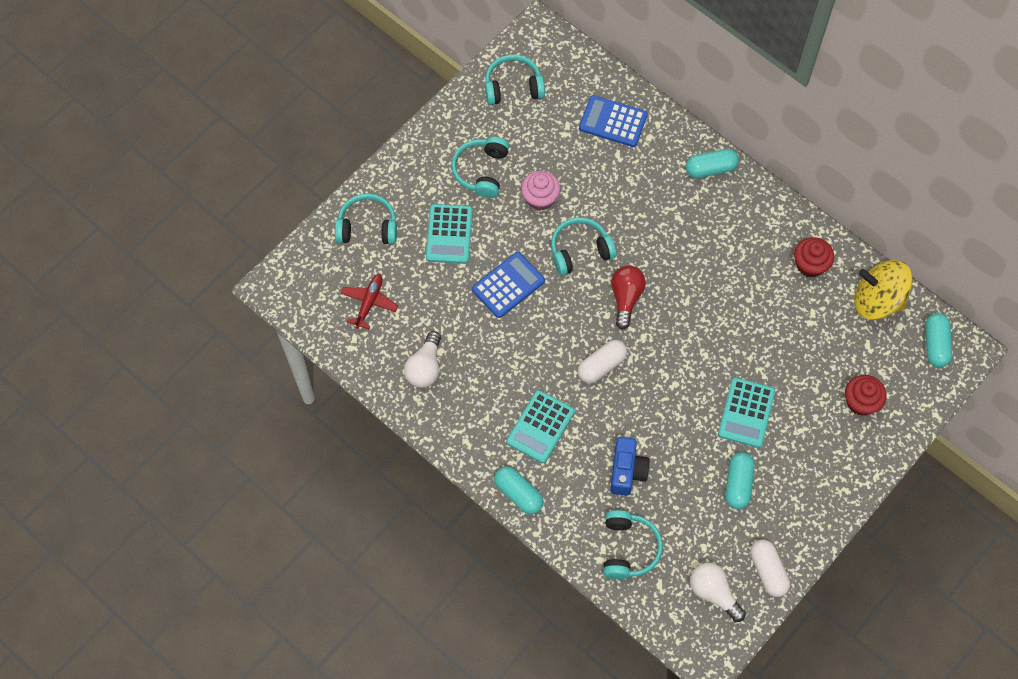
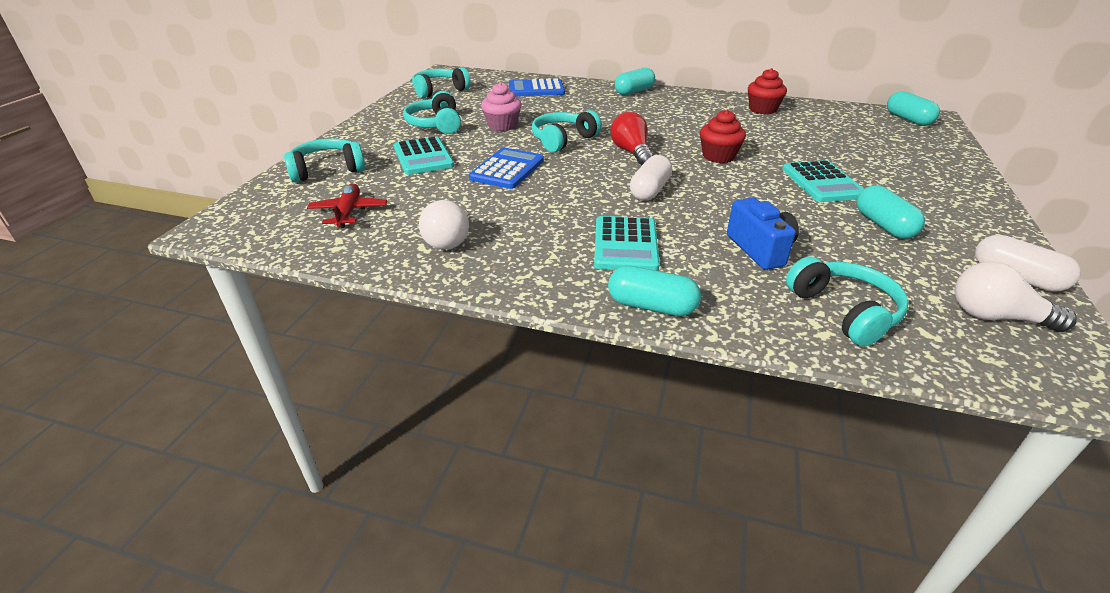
camera: 25 degrees left, 30 degrees down
red cupcake [845,375,887,416] -> red cupcake moved to [700,110,746,163]
yellow spinning top [854,260,913,320] -> none

